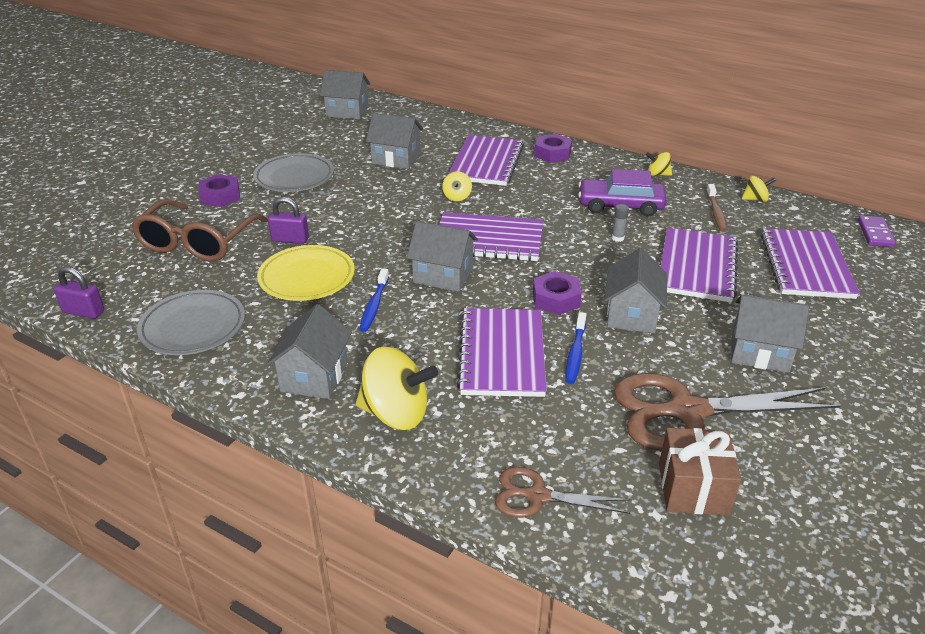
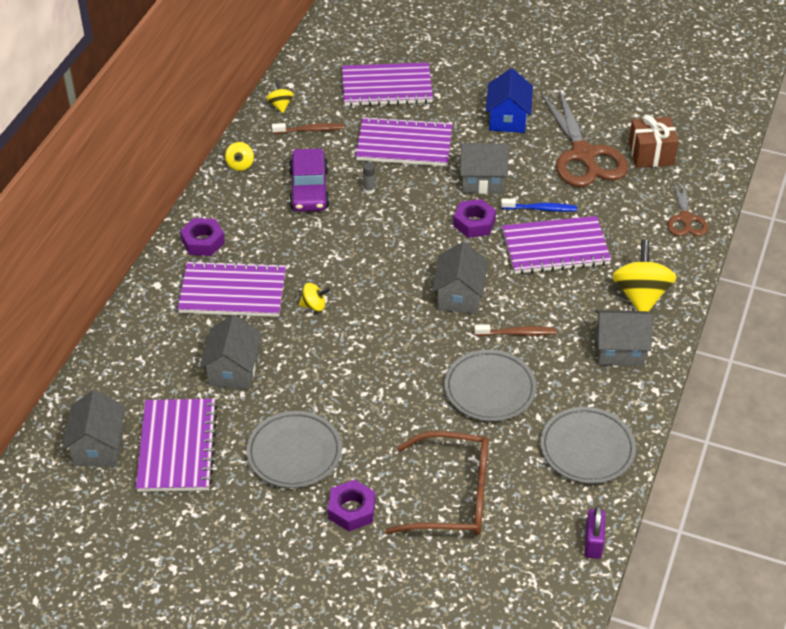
camera: 100 degrees left, 10 degrees up
yellow plate [257,245,355,301] -> grey plate [444,350,537,421]
purple padlock [268,197,309,244] -> none
blue toothbrush [359,268,389,332] -> brown toothbrush [474,324,557,336]
purple notebook [439,212,544,261] -> purple notebook moved to [136,399,218,492]
grey house [731,294,809,373] -> blue house [486,68,533,133]
purple domino [858,215,896,247] -> none

